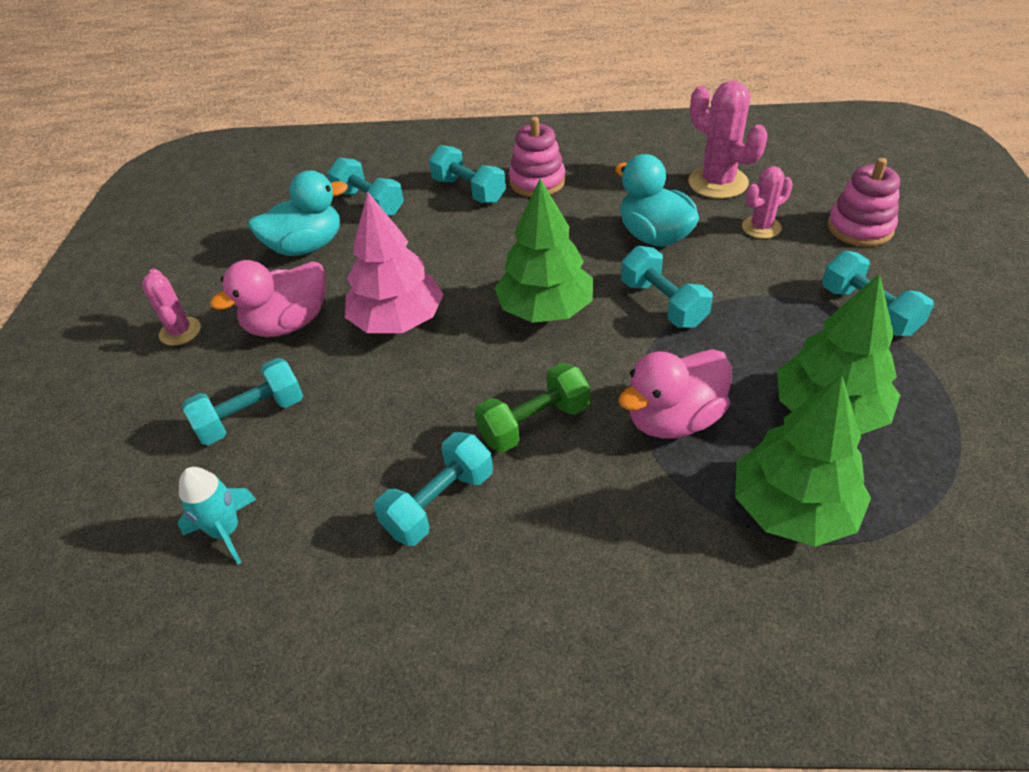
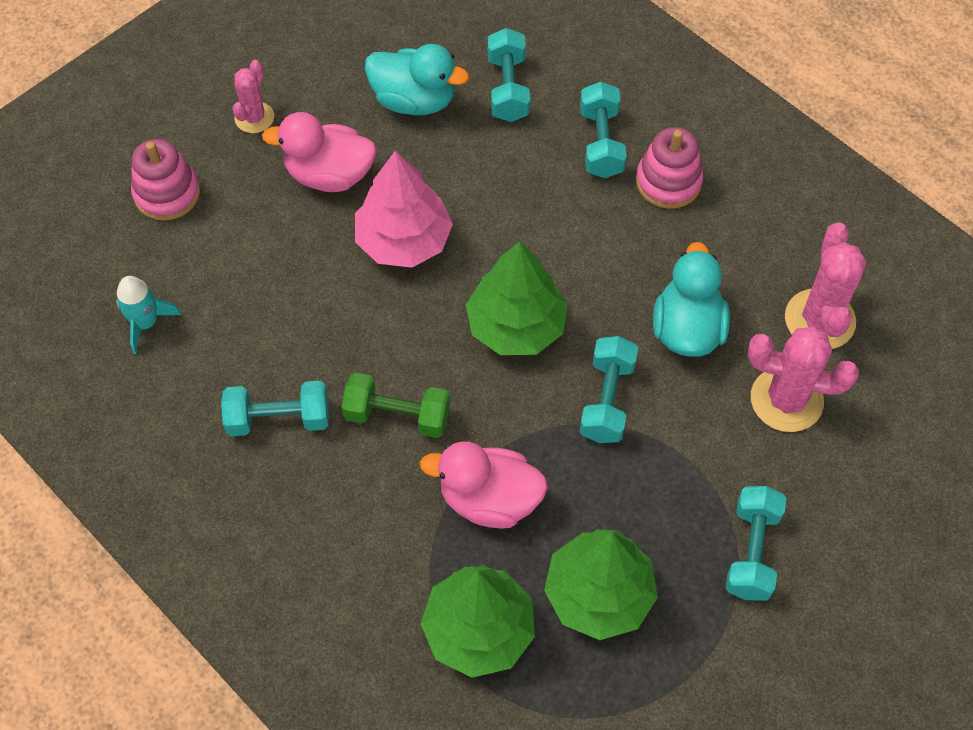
camera: 40 degrees right, 15 degrees up
turquoise dumbbell [182,358,303,445] -> none
pink cactus [742,166,793,239] -> pink cactus [748,326,859,432], size x1.65
pink stacking toy [828,158,900,247] -> pink stacking toy moved to [131,139,200,221]

